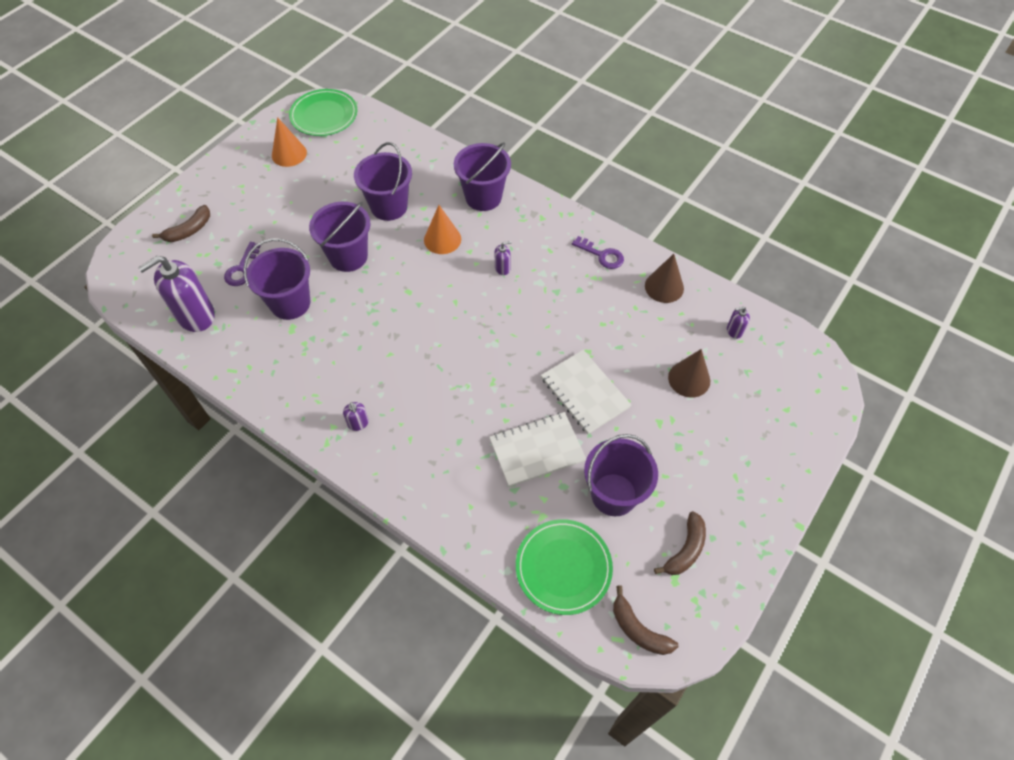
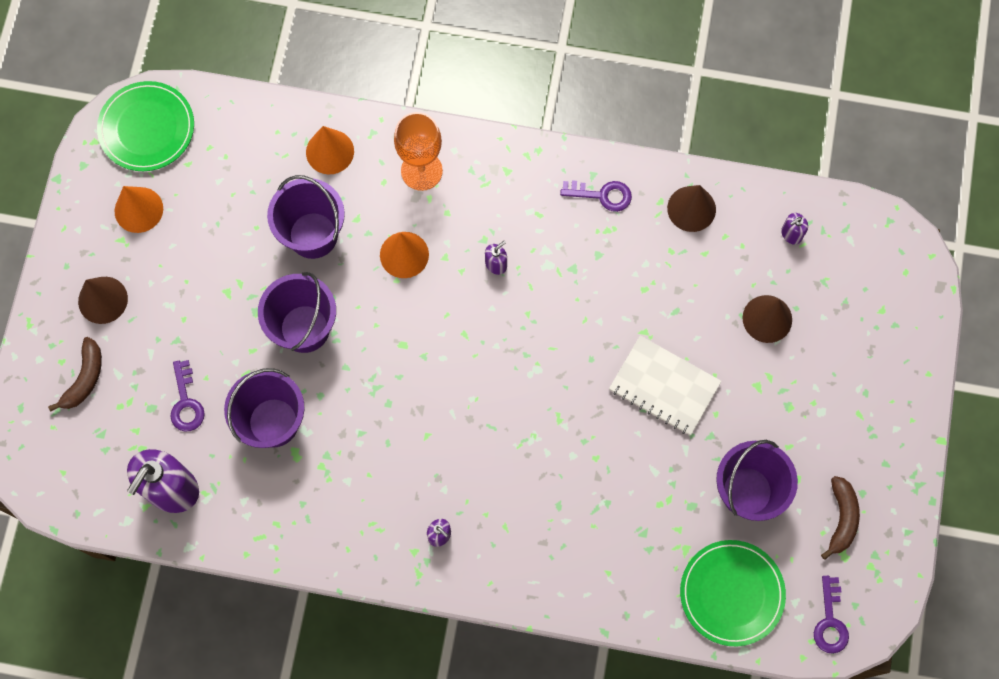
camera: 25 degrees left, 15 degrees up
purple bucket [454,142,511,211] -> orange goblet [394,112,443,191]
white notebook [489,412,586,487] -> none
brown banana [613,586,679,655] -> purple key [814,576,849,654]
none -> brown cone [78,277,128,324]
none -> orange cone [306,126,354,174]

